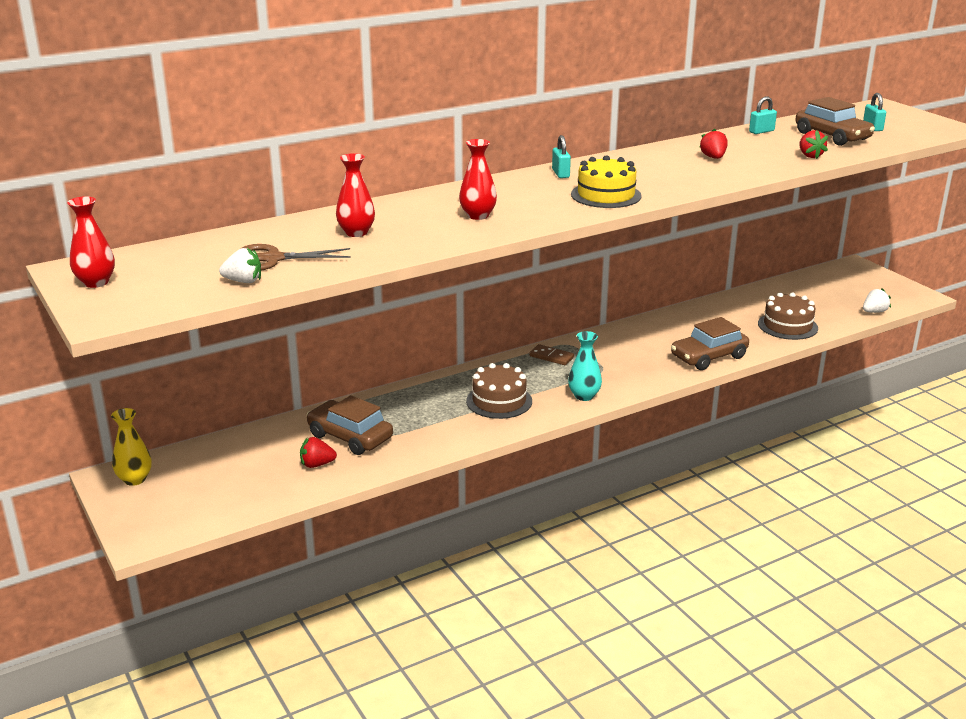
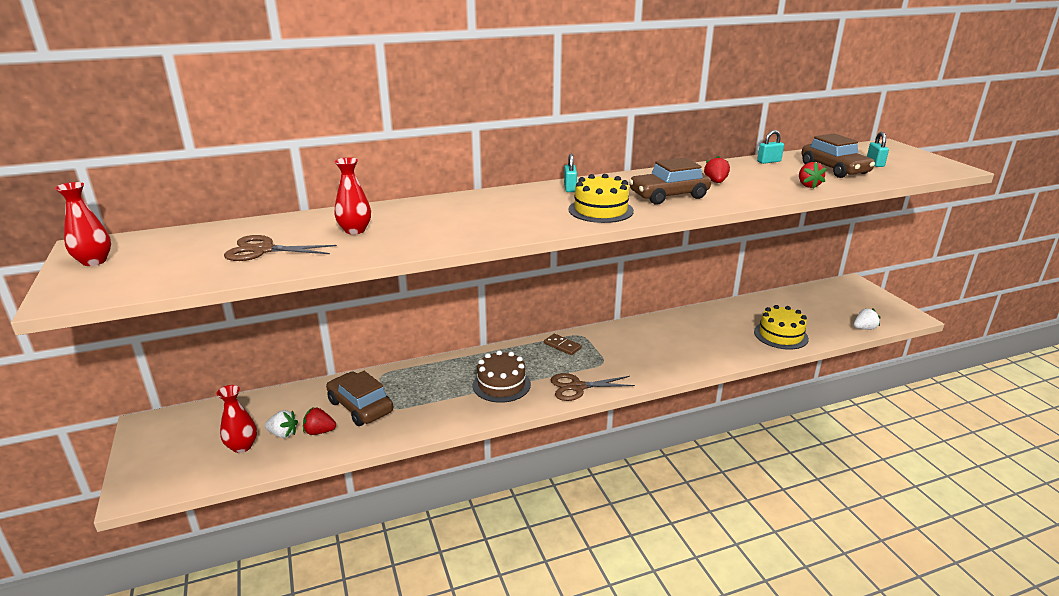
camera: 10 degrees right, 0 degrees up
yellow vase [111,408,152,486] -> none
white strawberry [219,248,261,283] -> white strawberry moved to [265,410,298,438]
red vase [459,139,497,220] -> red vase moved to [217,385,257,453]
turquoise vase [568,331,602,401] -> brown scissors [551,373,635,401]
brown car [671,317,749,370] -> brown car moved to [629,158,711,205]
brown cake [758,292,818,340] -> yellow cake [754,305,809,350]

